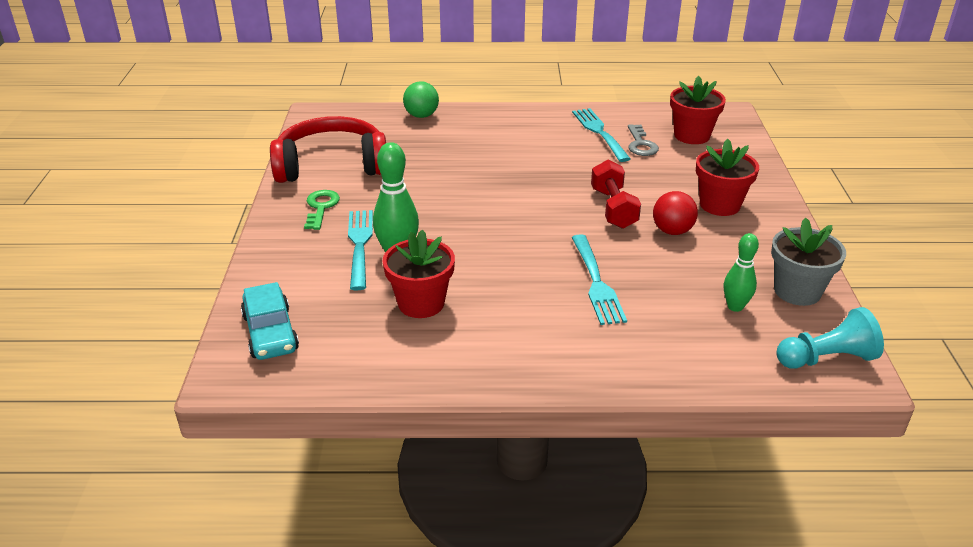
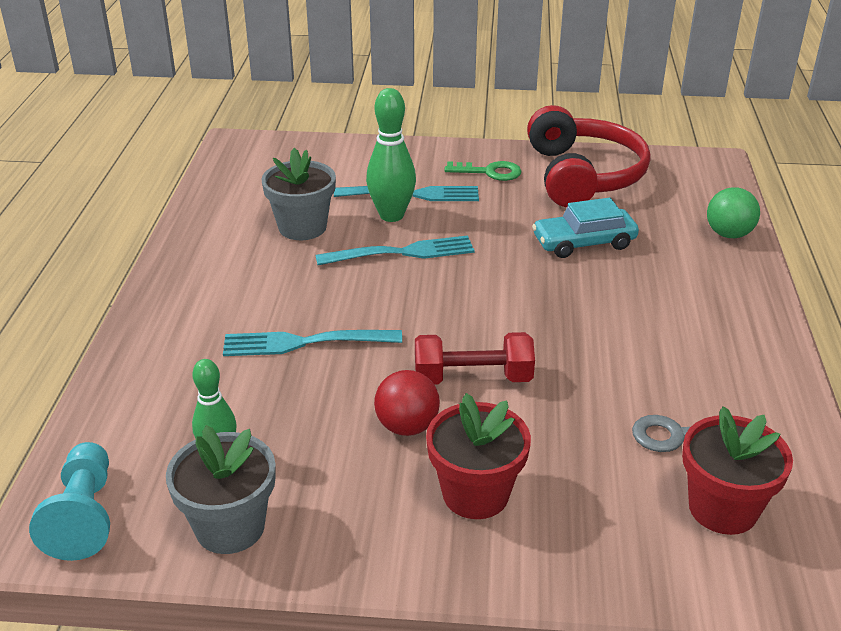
camera: 95 degrees right, 0 degrees up
turquoise car [241,282,299,360] -> turquoise car moved to [532,198,639,258]
red flower pot [383,230,455,318] -> grey flower pot [261,148,336,240]
turquoise fork [572,108,631,162] -> turquoise fork moved to [315,236,475,265]

